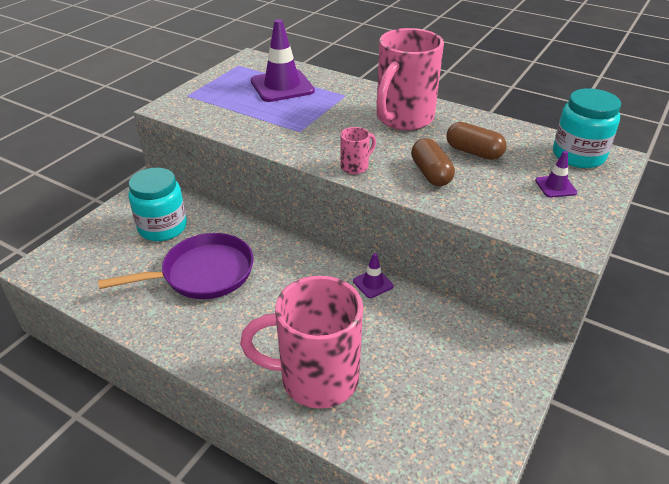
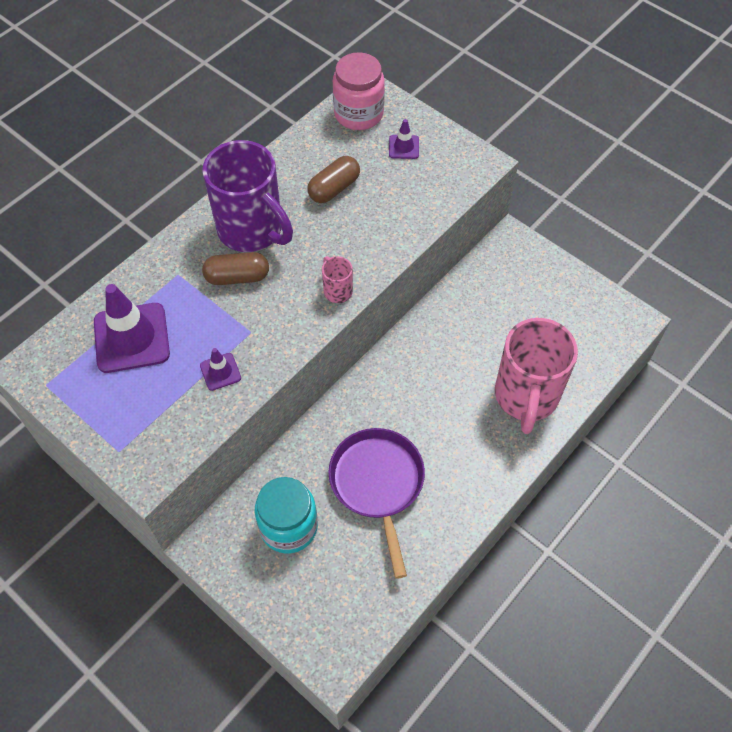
camera: 80 degrees left, 20 degrees up
purple traffic cone [353,253,394,298] -> purple traffic cone moved to [200,348,241,391]
pink mug [376,28,444,130] -> purple mug [202,140,293,252]
brown capsule [411,138,455,186] -> brown capsule moved to [202,252,269,285]
turquoise jar [553,88,621,168] -> pink jar [333,52,385,130]

